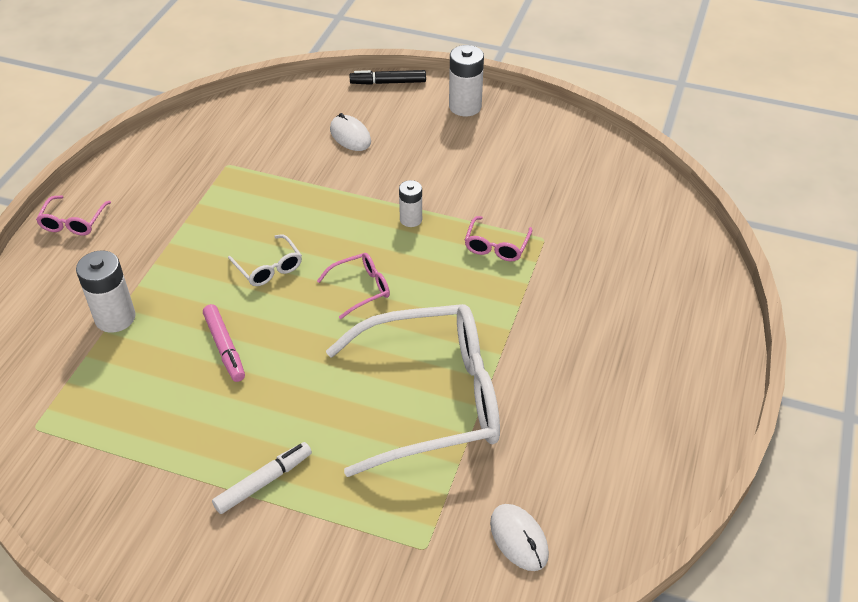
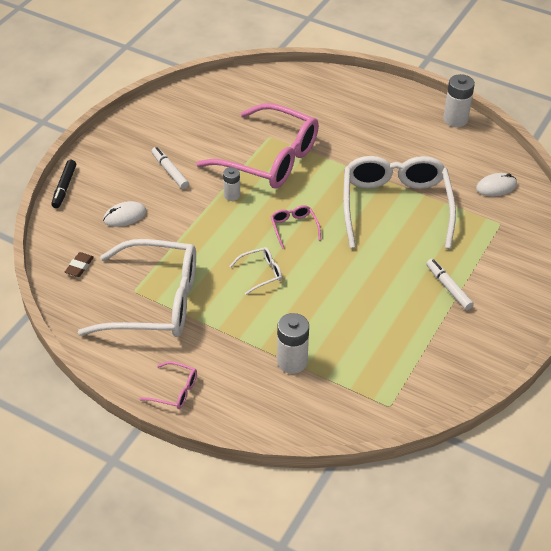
camera: 80 degrees left, 0 degrees up
pink marker [203,304,245,382] -> none
white battery [449,45,484,116] -> white battery moved to [443,74,475,127]
pink glasses [465,216,532,261] -> pink glasses [196,103,319,189], size x2.46
none -> brown eraser [65,252,94,277]
none -> white glasses [78,239,196,337]
none -> white marker [152,147,189,189]

